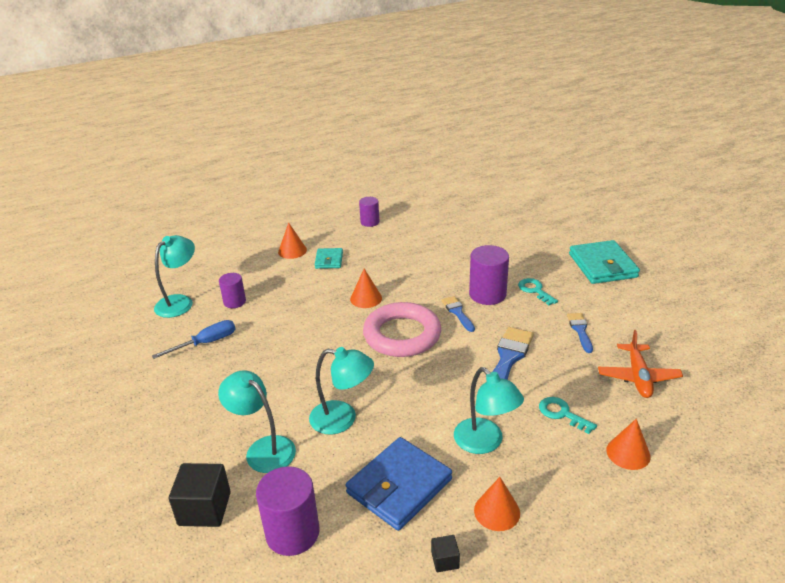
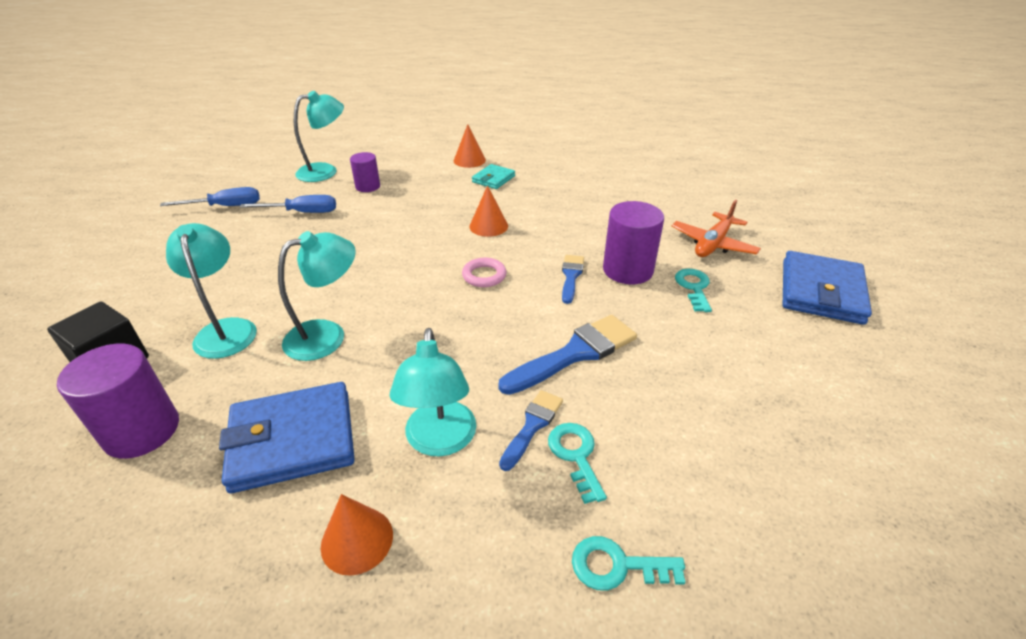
camera: 30 degrees right, 5 degrees up
turquoise lamp [309,347,374,434] -> turquoise lamp turned 75 degrees counterclockwise [278,231,356,361]
purple cylinder [359,197,379,227] -> none
pink ring [363,302,441,357] -> pink ring [462,258,507,287], size x0.44
black cube [431,535,460,572] -> none
blue brush [567,313,593,353] -> blue brush moved to [499,390,563,471]
turquoise wallet [569,240,640,284] -> blue wallet [783,251,872,325]
orange plane [598,330,683,398] -> orange plane moved to [672,199,761,257]
orange cone [606,419,651,470] -> turquoise key [572,536,685,590]
none -> blue screwdriver [160,187,260,206]

